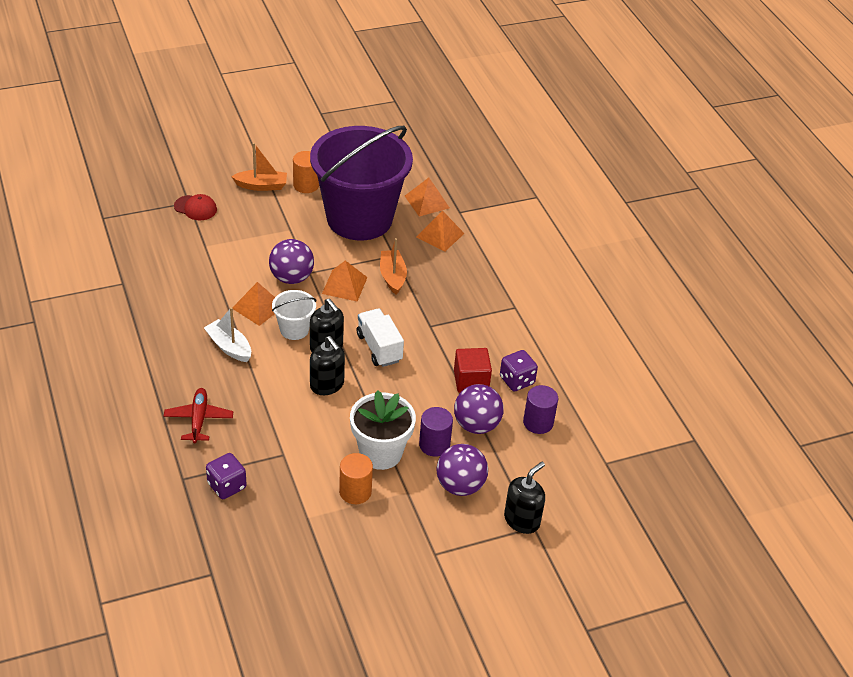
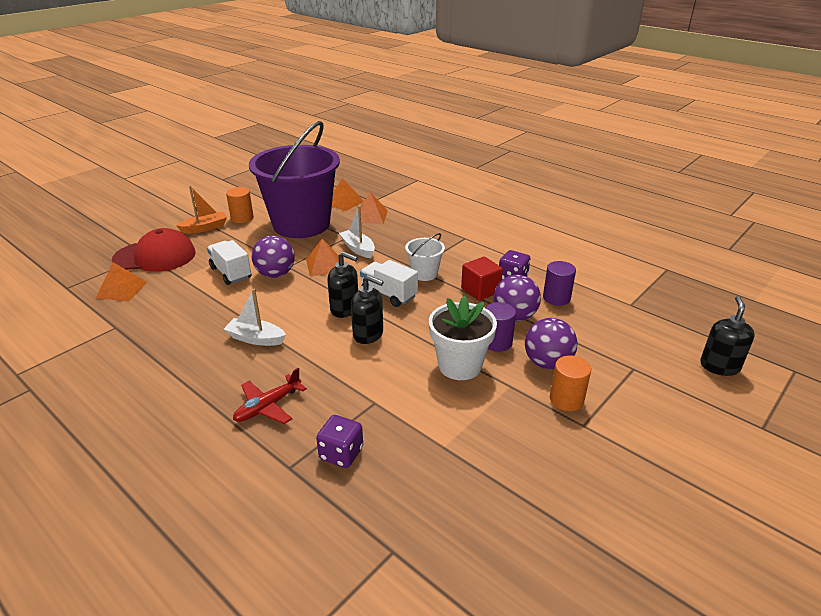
camera: 25 degrees left, 10 degrees down
red plane [164,388,233,443] -> red plane turned 105 degrees counterclockwise [233,368,307,424]
red cap [174,194,217,220] -> red cap [112,228,196,272], size x1.93
orange pyramid [232,282,275,326] -> orange pyramid moved to [96,262,147,302]
white bucket [272,290,316,340] -> white bucket moved to [405,233,445,281]
orange cylinder [339,453,373,504] -> orange cylinder moved to [550,355,591,411]
orange boat [380,238,407,295] -> white boat [339,206,375,258]
black soap dispenser [504,462,545,534] -> black soap dispenser moved to [700,296,755,376]
none -> white truck [207,240,251,285]

